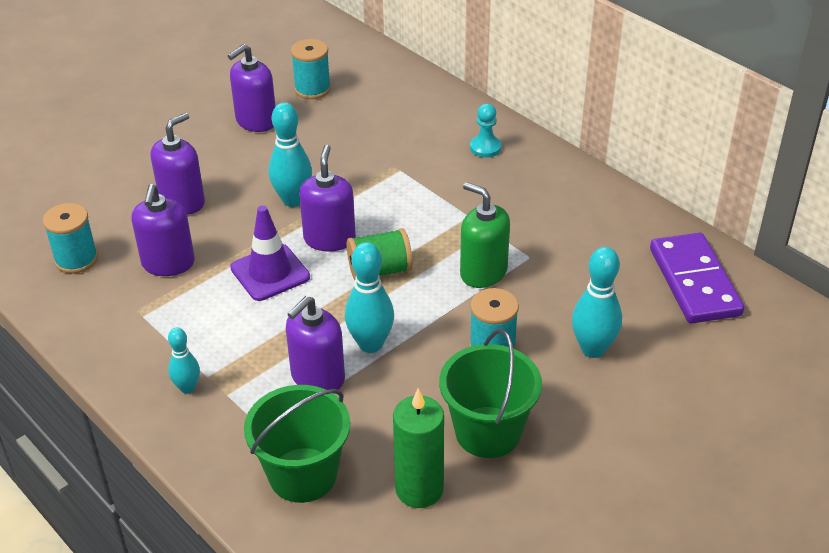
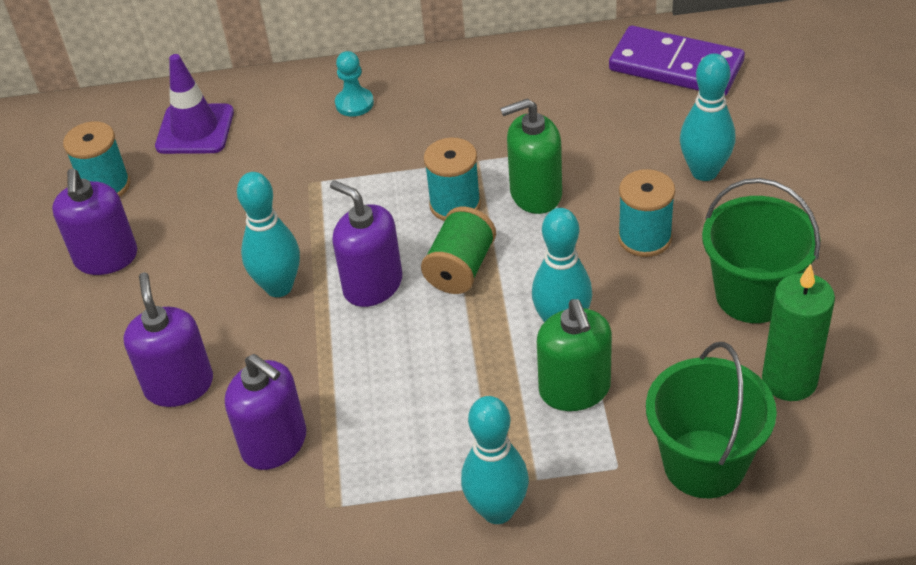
camera: 50 degrees left, 5 degrees up
turquoise spool [43,203,98,274] -> turquoise spool moved to [424,138,481,221]
turquoise bowling pin [168,327,200,394] -> turquoise bowling pin [461,396,529,524], size x1.64
purple traffic cone [230,205,310,301] -> purple traffic cone moved to [155,54,234,154]
purple soap dispenser [286,296,345,390] -> green soap dispenser [537,299,612,411]

